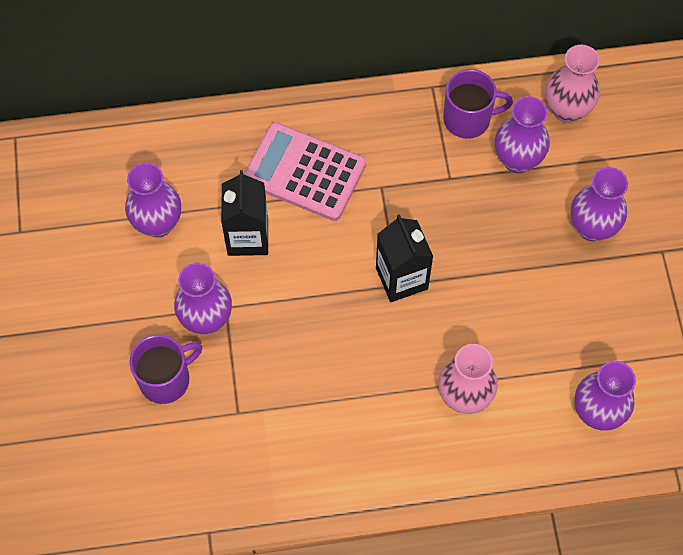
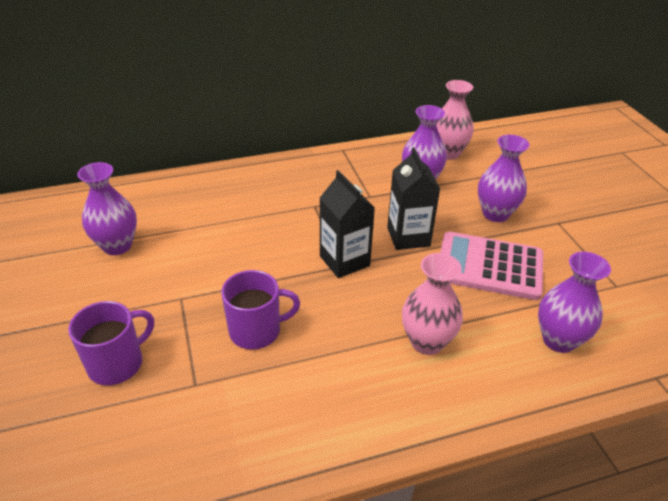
camera: 10 degrees left, 25 degrees down
purple vase [174,263,232,334] -> none
black carton [221,170,268,256] -> black carton moved to [387,147,440,250]
pink calculator [244,122,366,221] -> pink calculator moved to [440,232,543,300]
purple mug [443,69,513,139] -> purple mug moved to [221,270,300,350]

